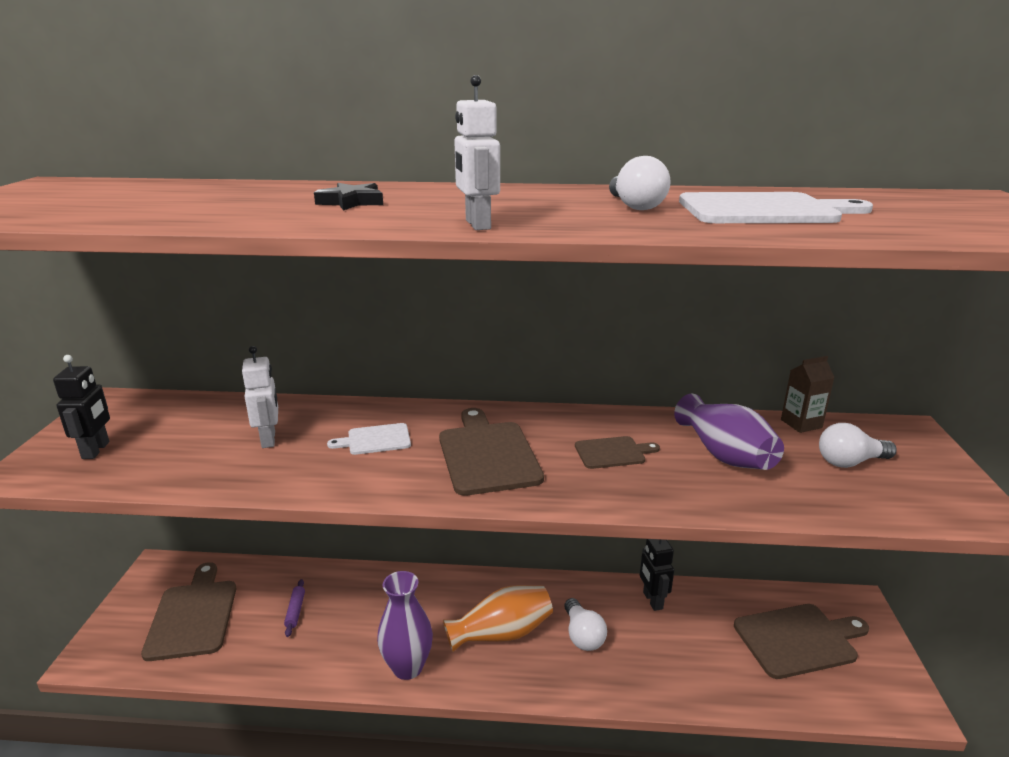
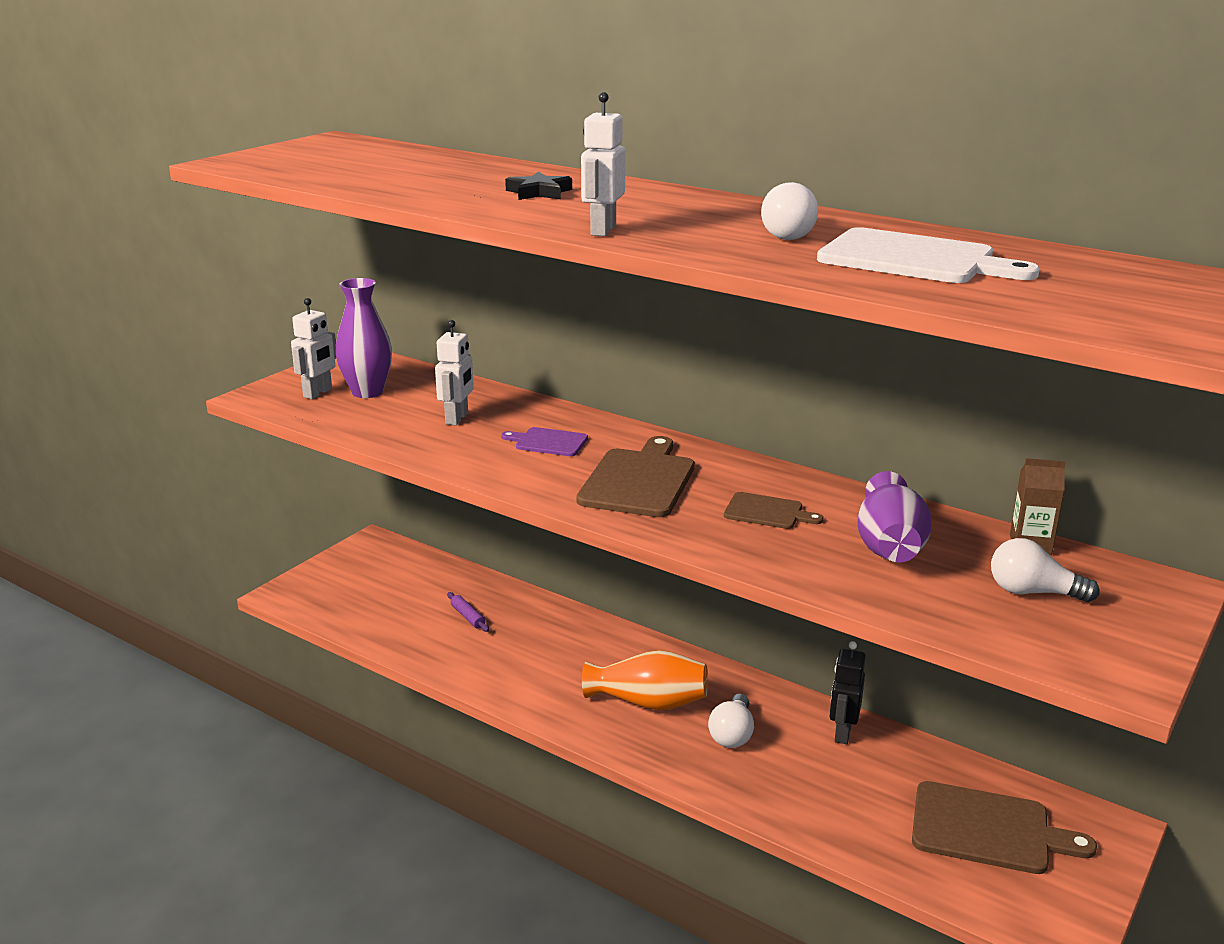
camera: 30 degrees right, 0 degrees up
black robot [53,355,110,459] -> white robot [291,298,336,399]
brown cutting board [141,562,236,661] -> none
purple rolling pin [284,579,305,637] -> purple rolling pin turned 60 degrees counterclockwise [447,592,489,632]
white cutting board [327,423,411,455] -> purple cutting board [501,427,588,456]
purple vase [377,571,433,680] -> purple vase moved to [335,278,392,398]

